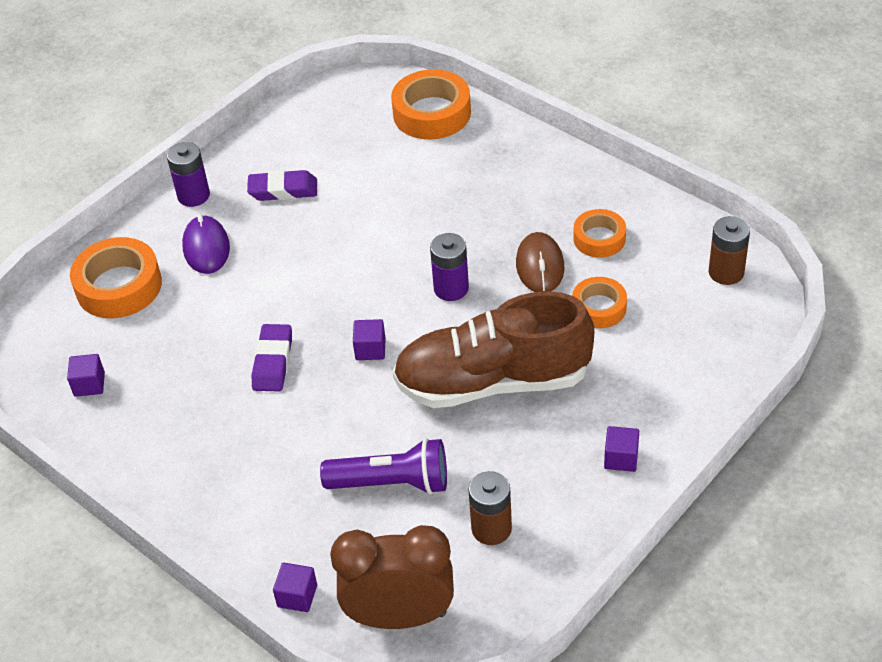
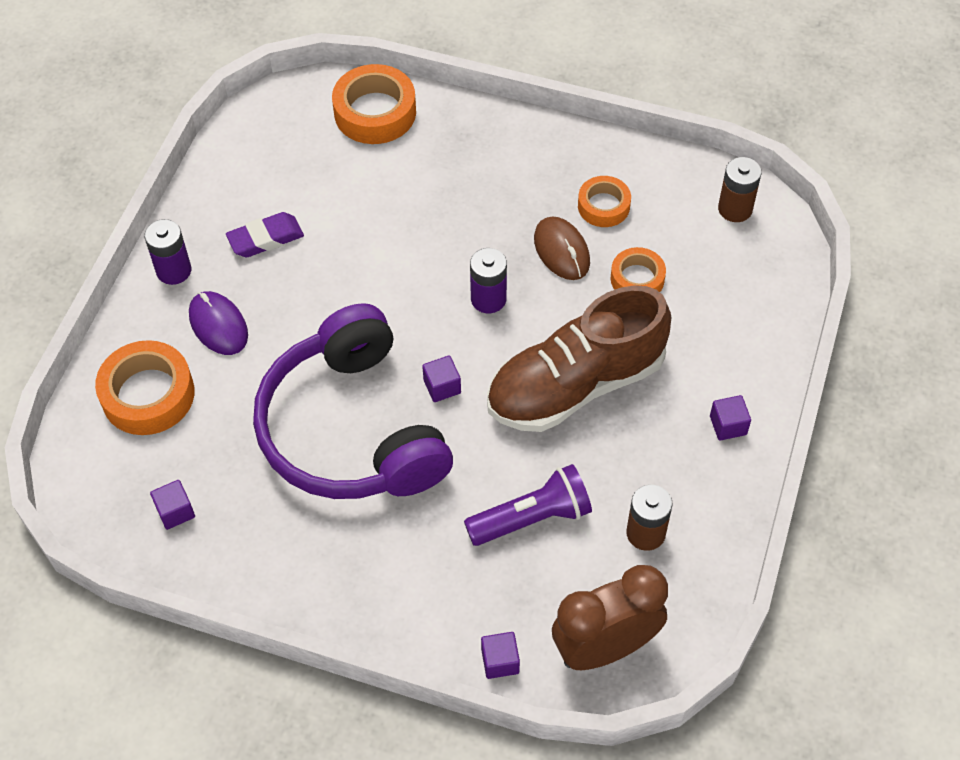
camera: 25 degrees left, 10 degrees up
purple eraser [252,324,292,391] -> purple headphones [253,303,453,499]

